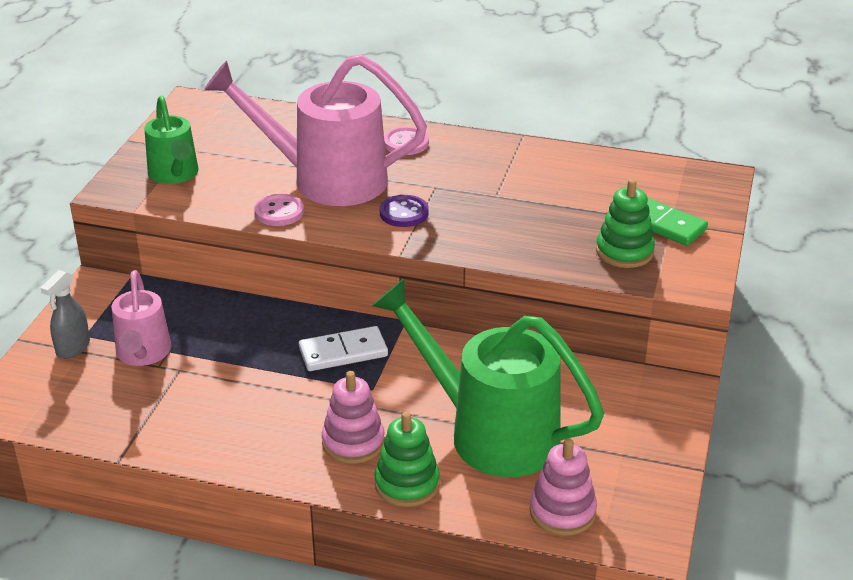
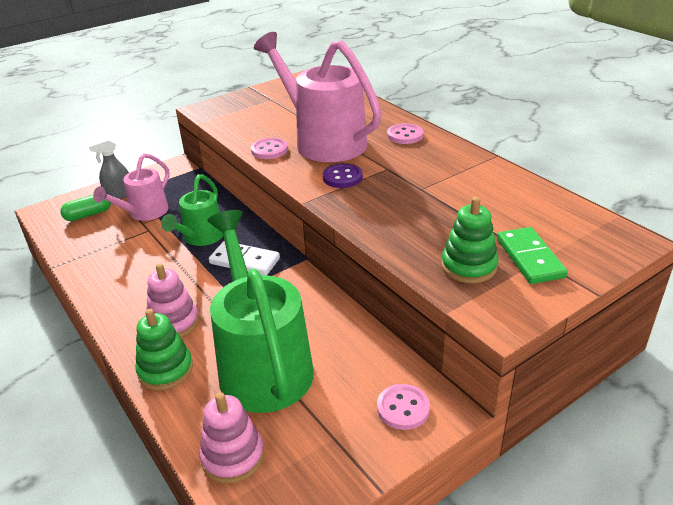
camera: 40 degrees right, 0 degrees up
green watering can [144,96,199,184] -> green watering can moved to [161,174,223,246]
none -> green capsule [60,195,111,221]
none -> pink button [377,384,430,430]

